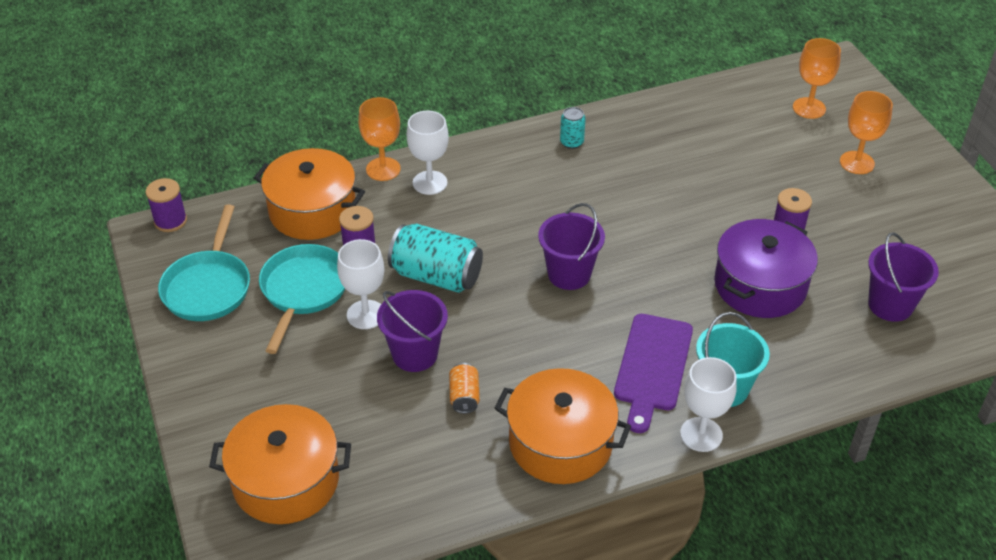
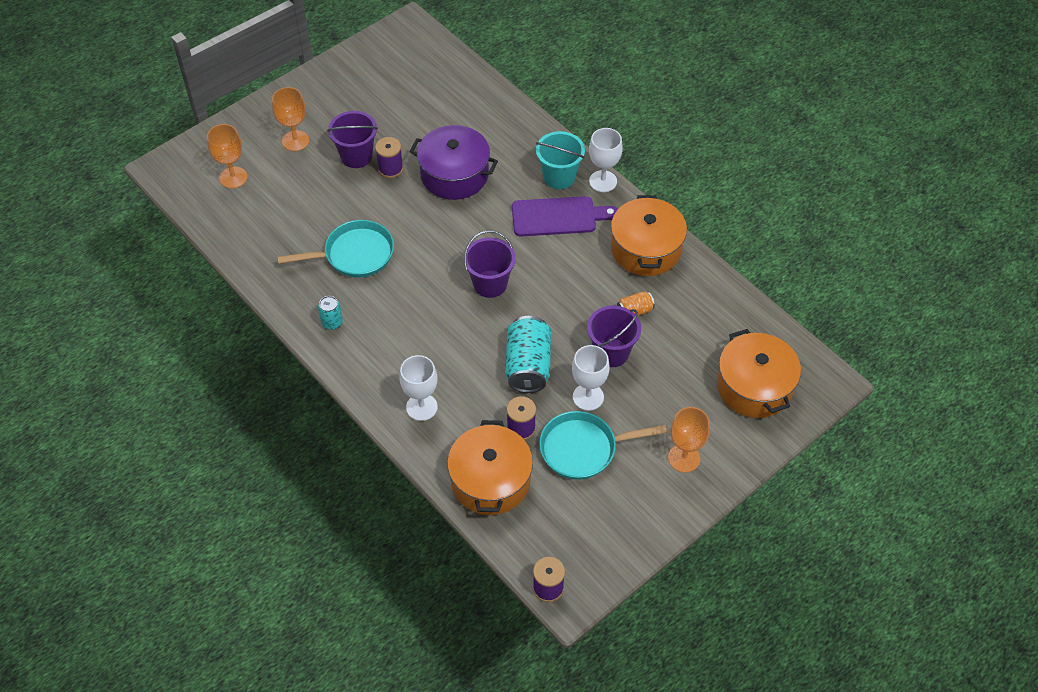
camera: 110 degrees left, 10 degrees up
turquoise pan [158,204,250,321] -> turquoise pan moved to [277,220,394,277]
orange goblet [358,97,401,181] -> orange goblet moved to [668,407,710,473]
purple bucket [868,232,939,322] -> purple bucket moved to [327,111,378,168]

